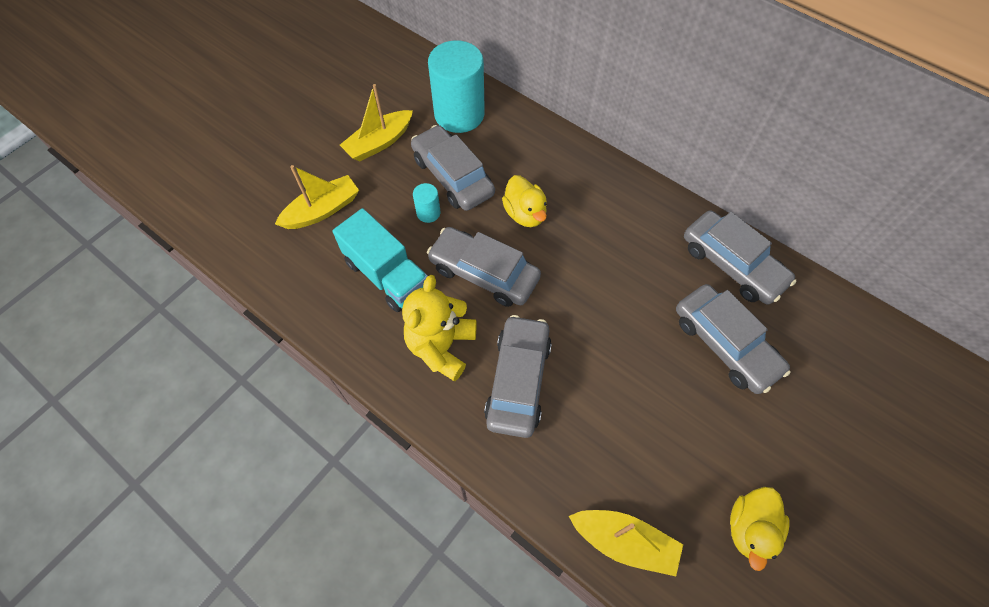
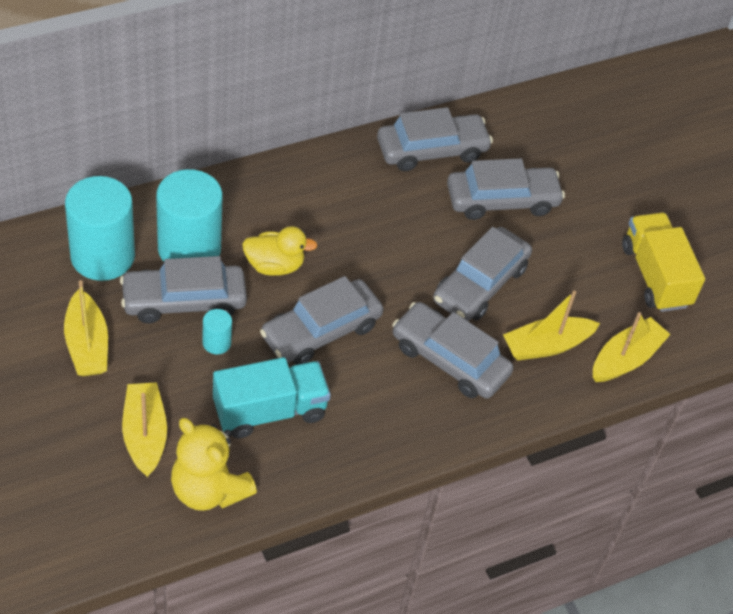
camera: 70 degrees left, 10 degrees down
yellow teddy bear [402,275,476,381] -> yellow teddy bear moved to [171,418,257,511]
yellow duck [730,487,790,571] -> yellow truck [622,213,705,312]
none -> turquoise cylinder [156,169,223,262]
none -> grey car [433,227,532,321]
none -> yellow boat [503,290,600,361]

